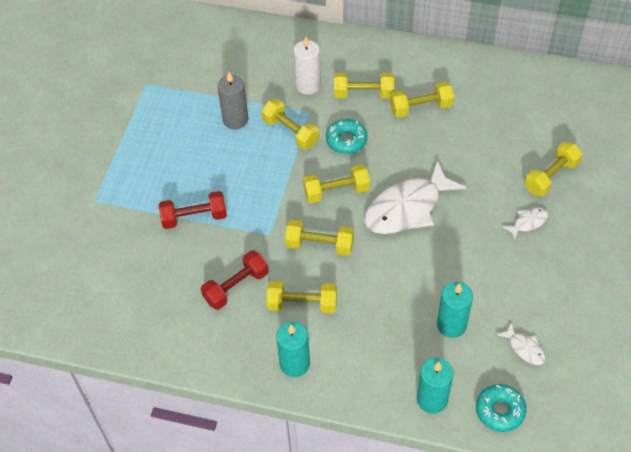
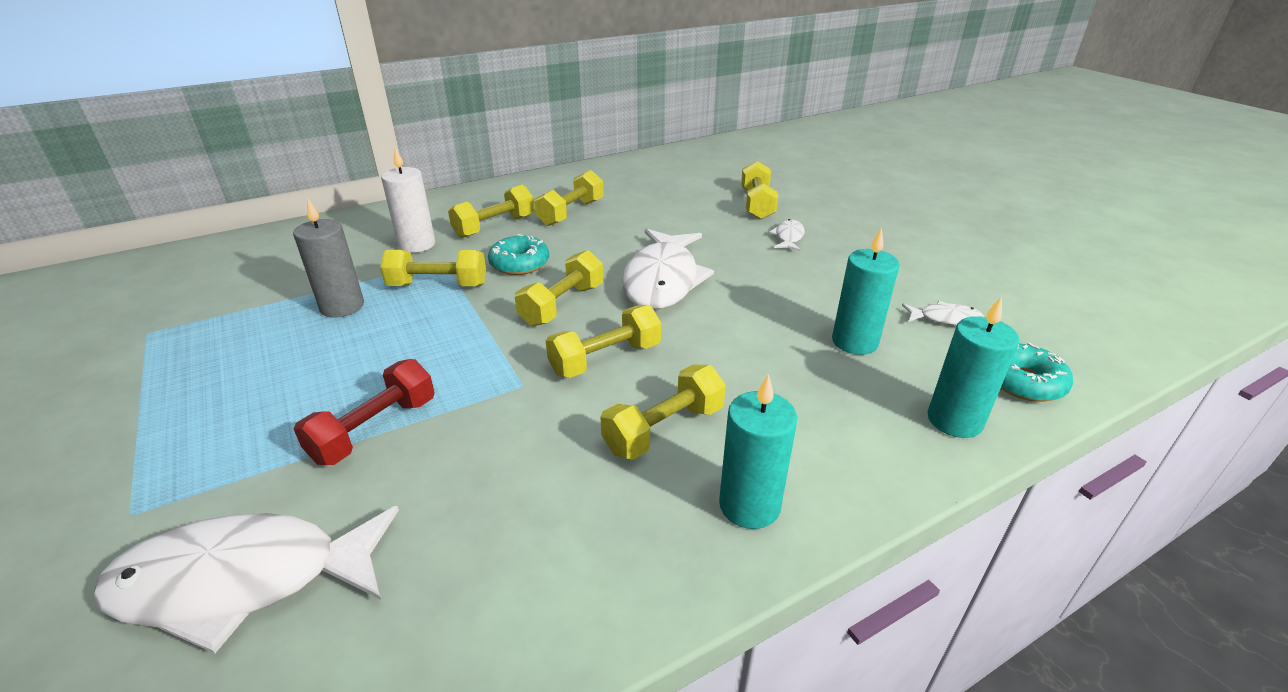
camera: 45 degrees left, 20 degrees down
red dumbbell [201,250,269,310] -> none
none -> white fish [93,506,399,653]

